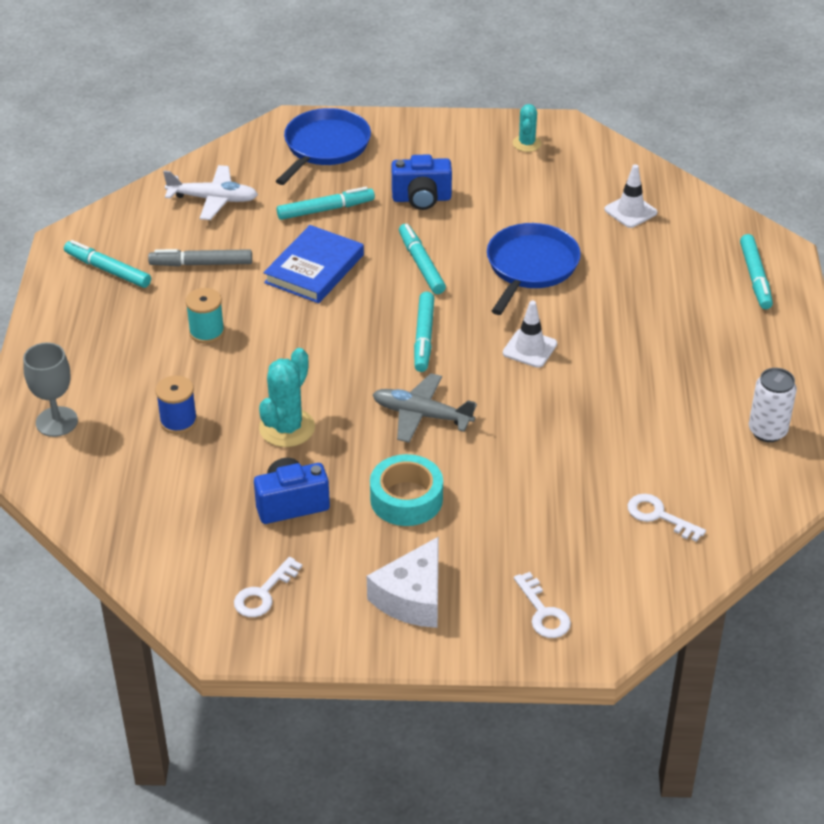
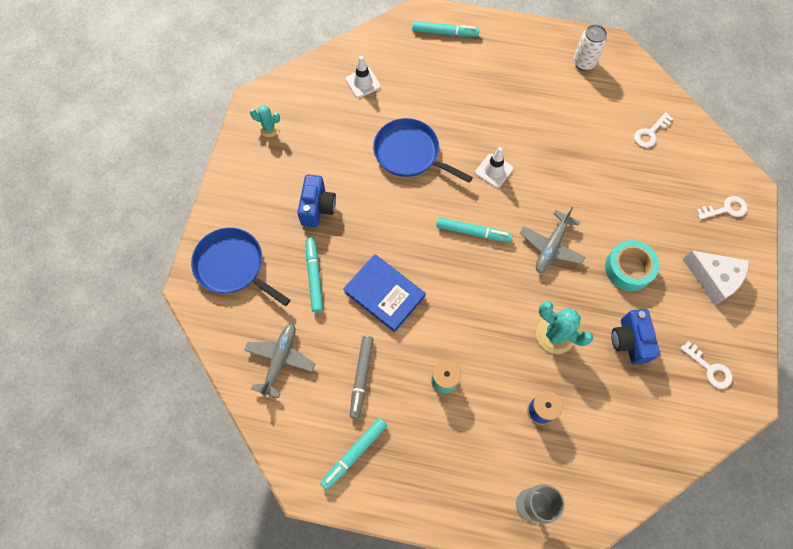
camera: 80 degrees left, 25 degrees up
white plane [163,165,258,220] -> grey plane [244,323,315,398]
turquoise marker [399,224,446,294] -> none

